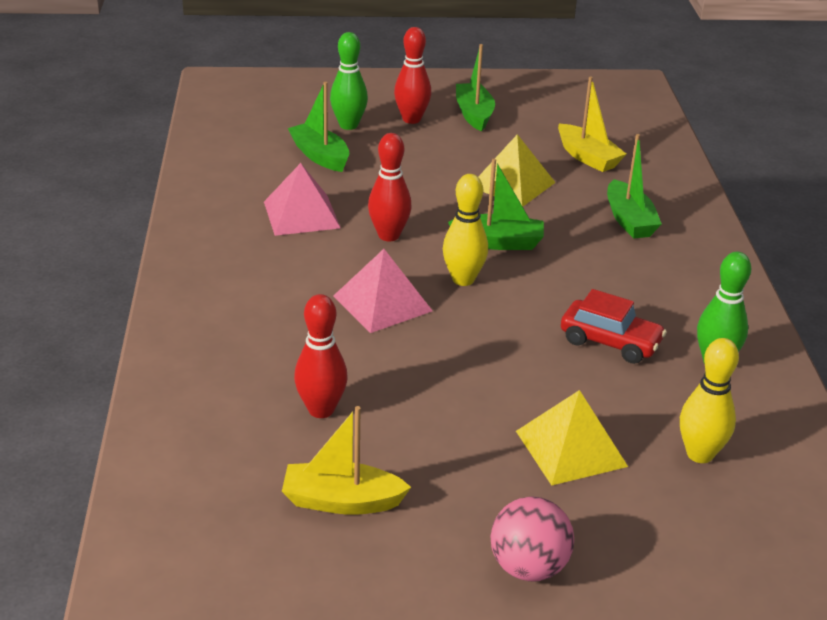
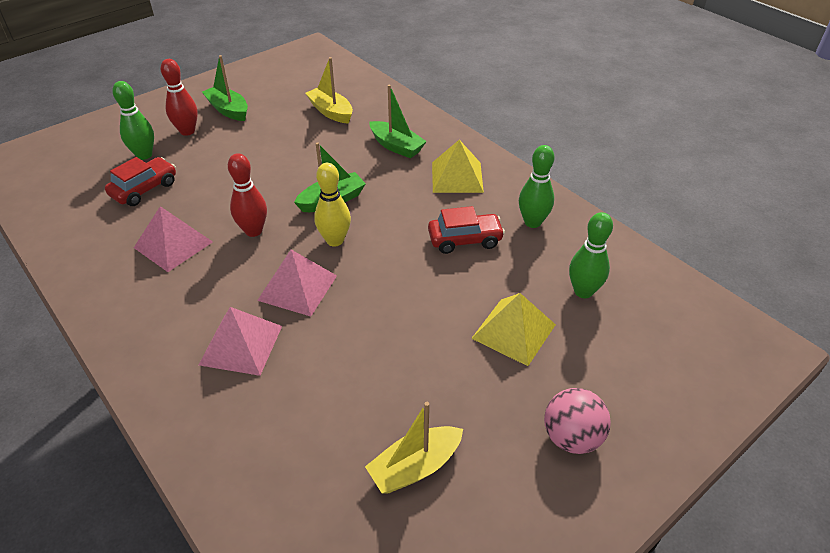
camera: 35 degrees left, 10 degrees up
green boat [288,82,349,172] -> red car [105,157,176,206]
red bowling pin [294,294,348,418] -> none
yellow pyramid [478,134,556,207] -> yellow pyramid moved to [432,140,484,193]
yellow boat [558,76,626,172] -> yellow boat turned 150 degrees counterclockwise [305,57,353,124]
yellow bowling pin [680,338,739,463] -> green bowling pin [569,212,613,298]
none -> pink pyramid [199,307,282,376]

